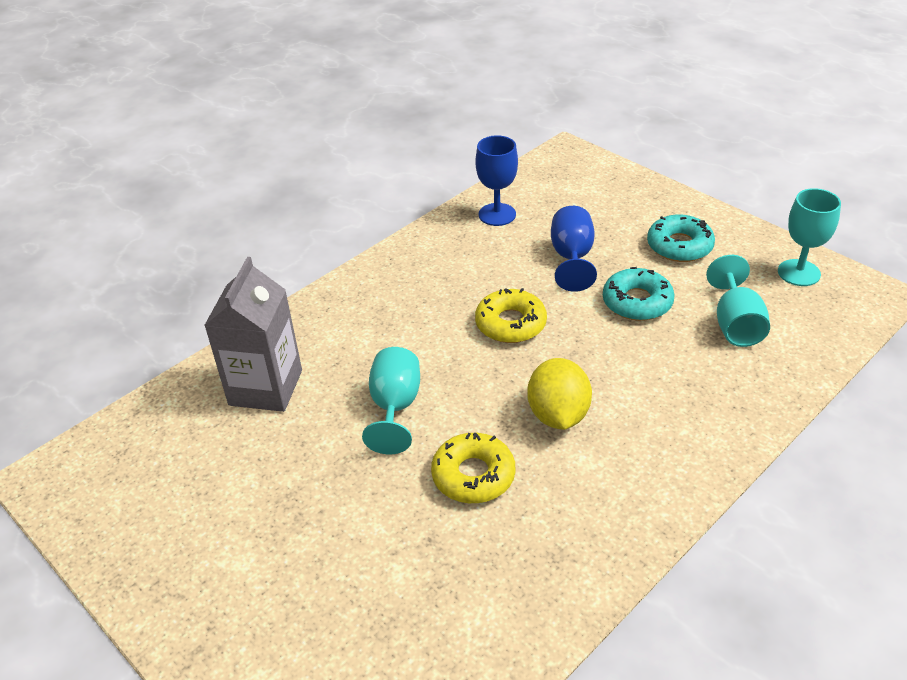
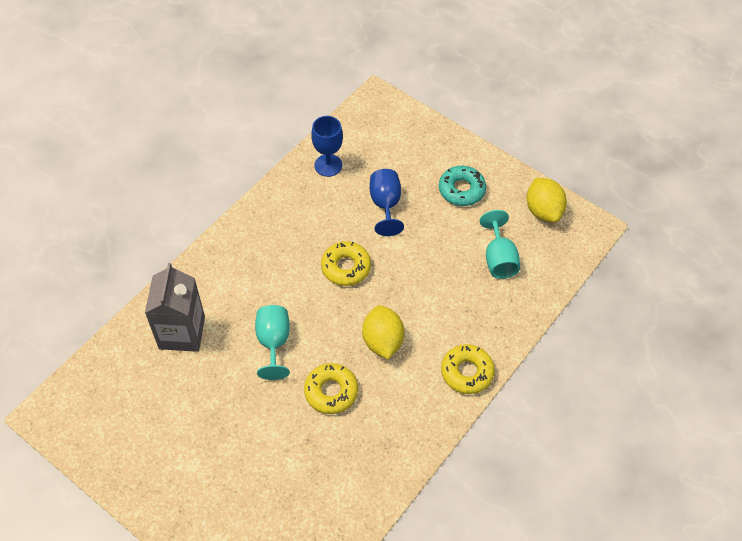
camera: 10 degrees left, 15 degrees up
turquoise donut [603,267,675,321] -> none
turquoise goblet [778,188,841,286] -> yellow lemon [527,178,567,223]
none -> yellow donut [441,344,495,394]

